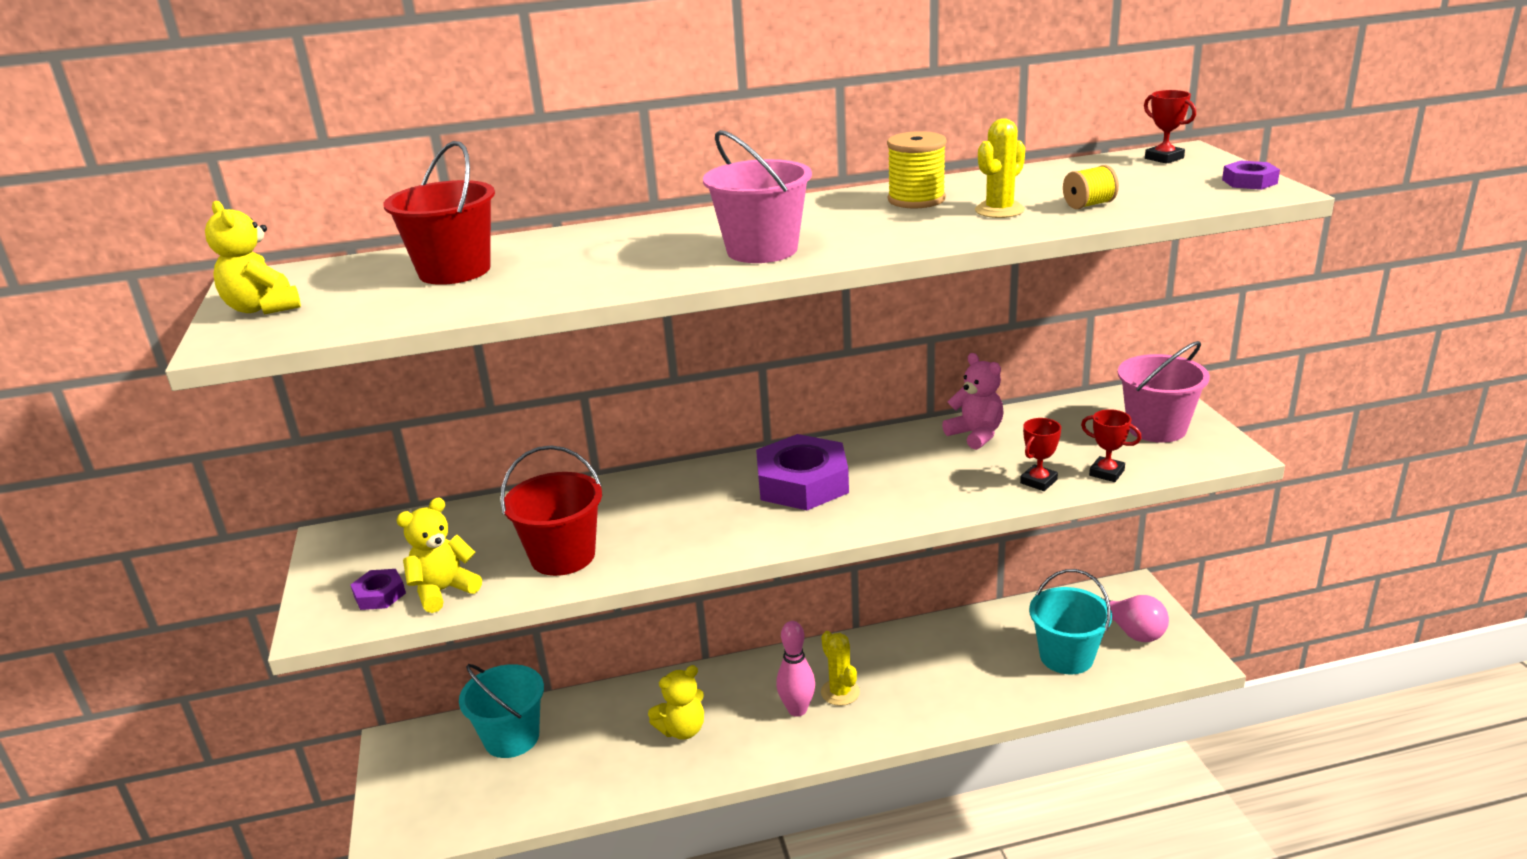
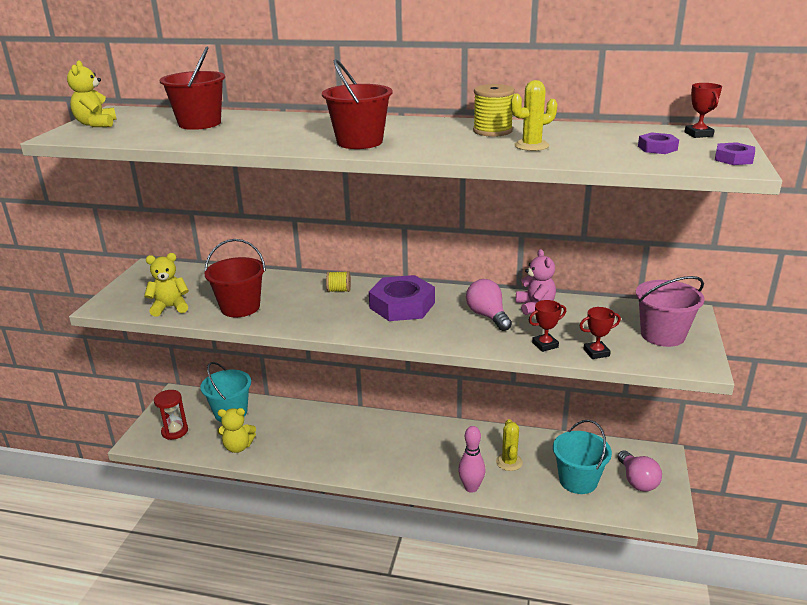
camera: 25 degrees right, 0 degrees up
purple nut [351,569,406,610] -> purple nut moved to [638,132,679,154]
yellow teddy bear [648,665,704,740] -> yellow teddy bear moved to [218,408,256,453]
pink bucket [703,130,812,263] -> red bucket [322,59,392,149]
pink bowling pin [776,621,815,717] -> pink bowling pin moved to [458,426,485,493]
yellow cactus [821,631,860,706] -> yellow cactus moved to [496,419,523,471]
yellow spool [1063,165,1119,209] -> yellow spool moved to [326,271,351,292]
red trophy [1081,409,1142,482] -> red trophy turned 75 degrees counterclockwise [580,307,621,359]
none -> red hourglass [154,390,188,440]
none -> pink light bulb [466,279,512,331]

